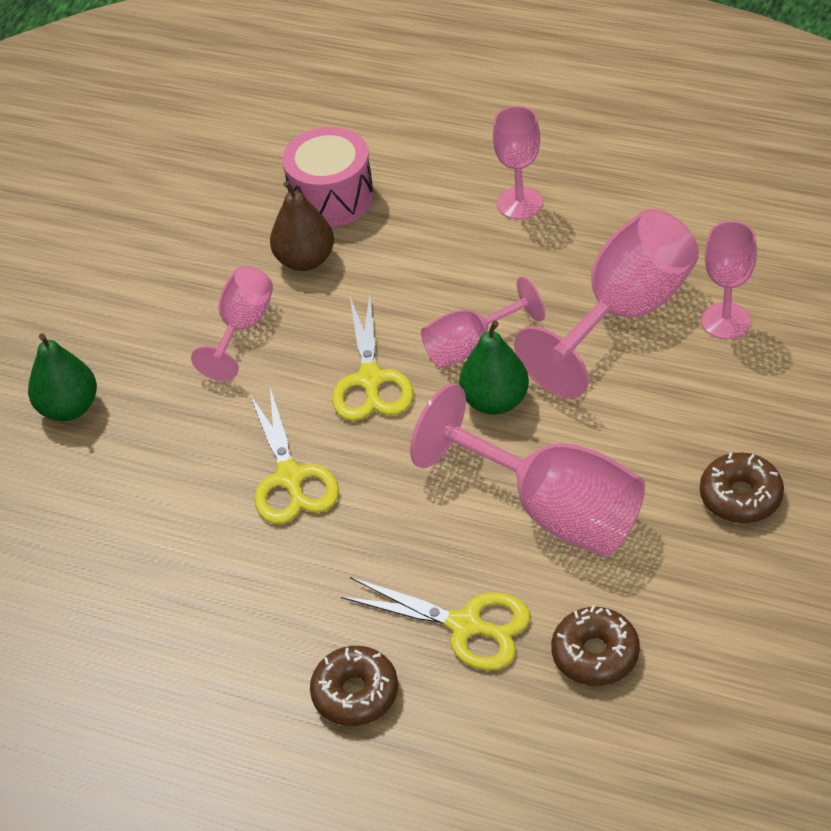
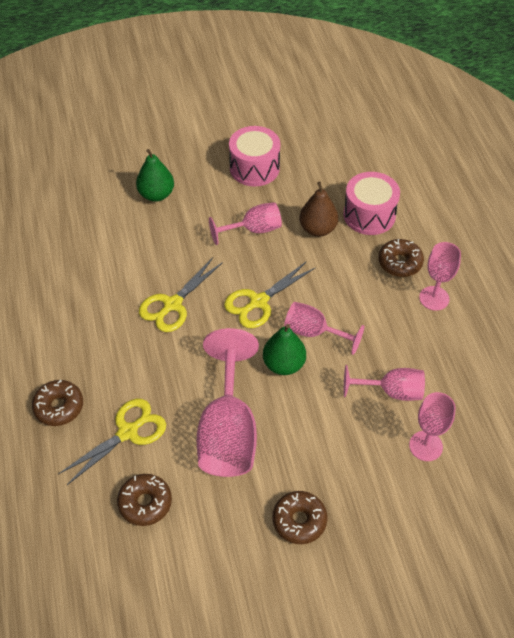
camera: 50 degrees right, 5 degrees up
yellow scissors [341,577,530,671] -> yellow scissors turned 120 degrees counterclockwise [58,399,166,485]
pink goblet [514,209,699,399] -> pink goblet [344,365,425,401], size x0.58
none -> pink drum [229,126,280,187]
none -> brown donut [378,239,424,277]

